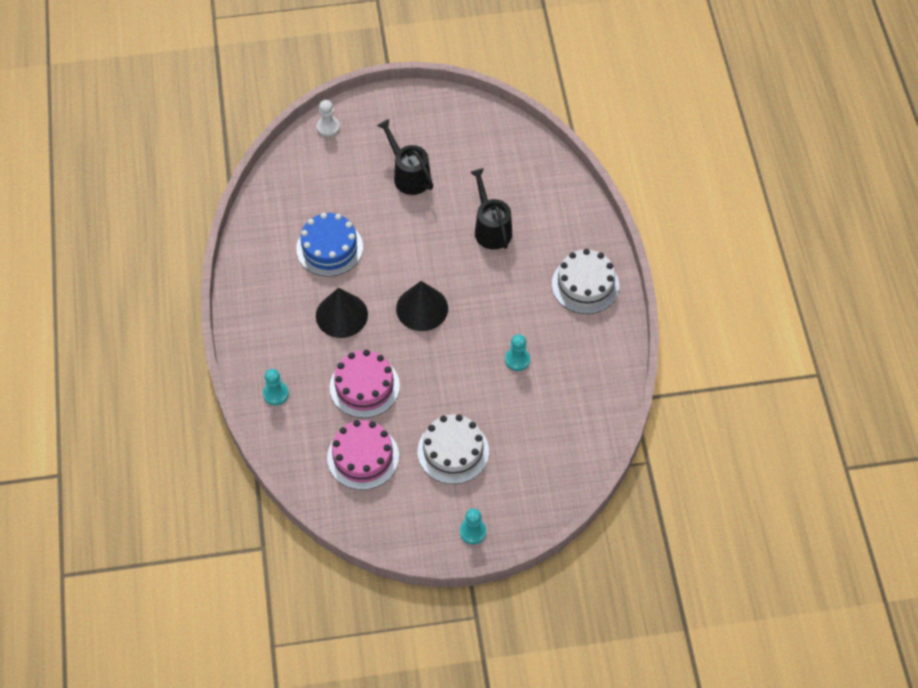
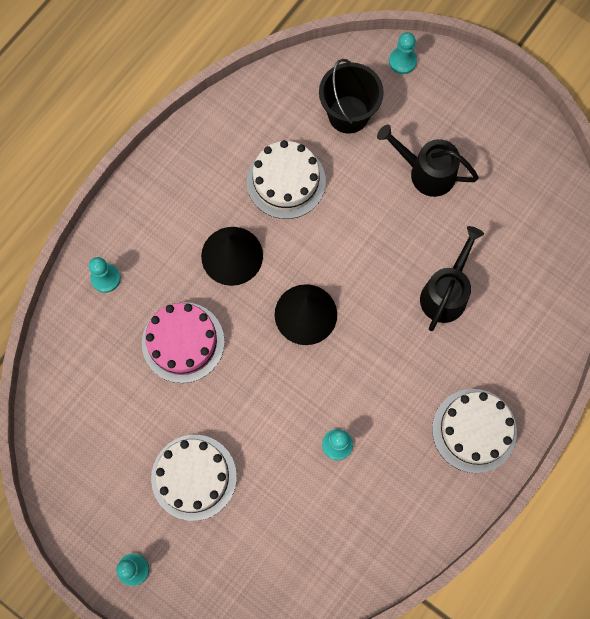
camera: 45 degrees right, 15 degrees up
blue cake [296,213,363,277] -> white cake [247,140,326,219]
white pawn [317,100,340,137] -> turquoise pawn [389,32,417,74]
pink cake [327,420,399,490] -> none
black watering can [377,119,433,195] -> black watering can turned 75 degrees counterclockwise [377,124,479,197]
none -> black bucket [319,59,384,134]

